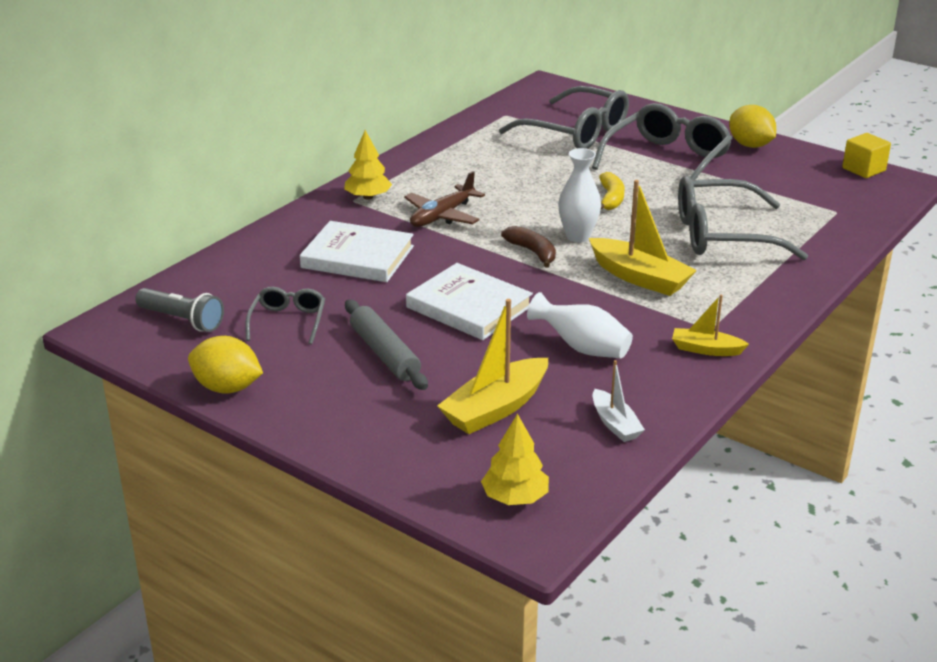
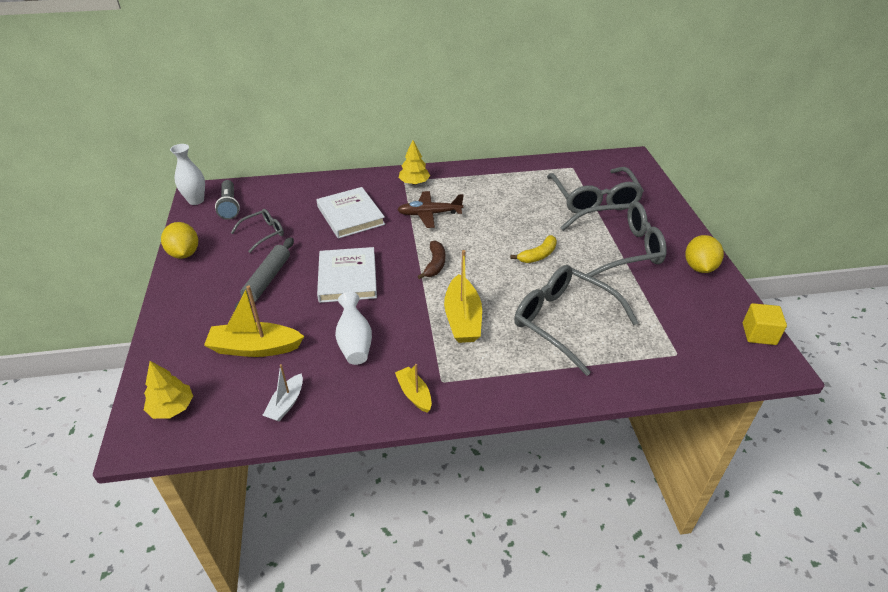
camera: 45 degrees right, 10 degrees up
white vase [558,148,601,242] -> white vase moved to [170,144,205,205]

